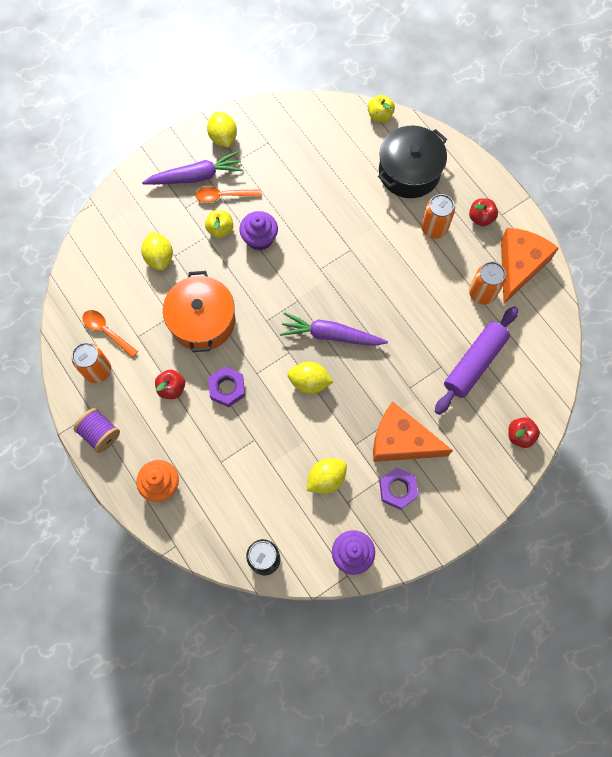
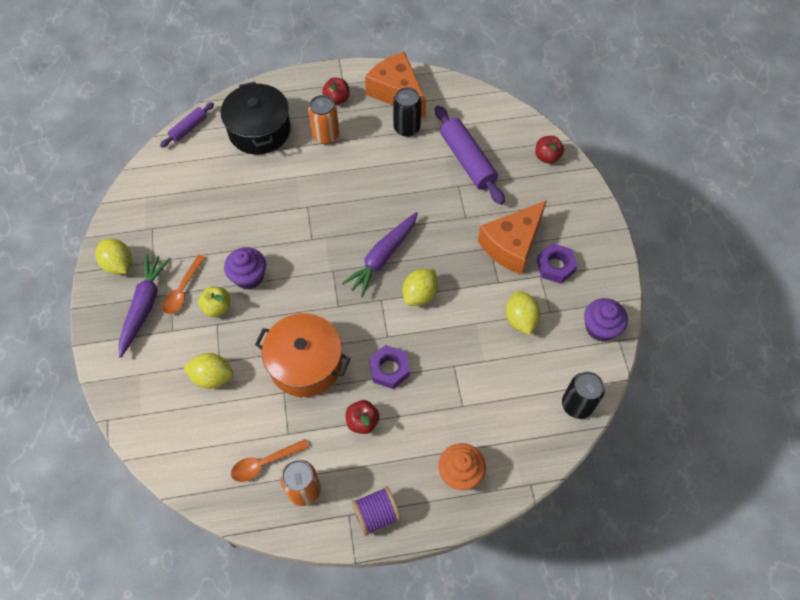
camera: 65 degrees left, 10 degrees down
yellow lemon [207,112,237,148] -> yellow lemon turned 45 degrees clockwise [96,239,132,274]
yellow apple [368,95,395,122] -> purple rolling pin [160,102,214,148]
orange can [469,262,506,305] -> black can [393,87,421,137]

